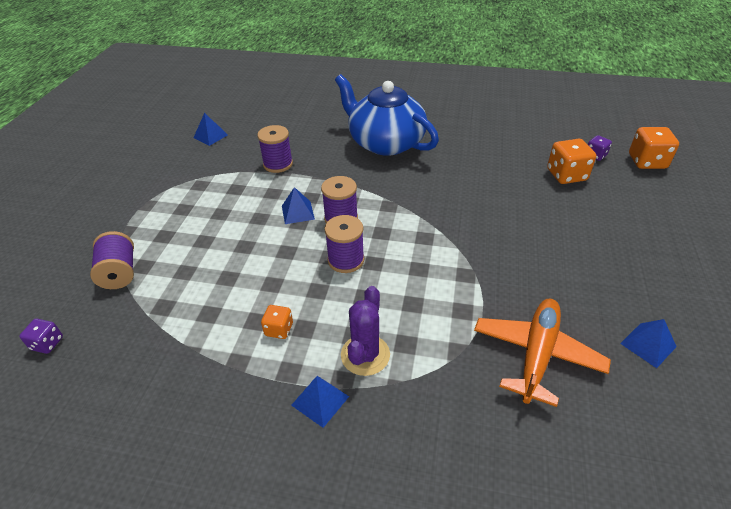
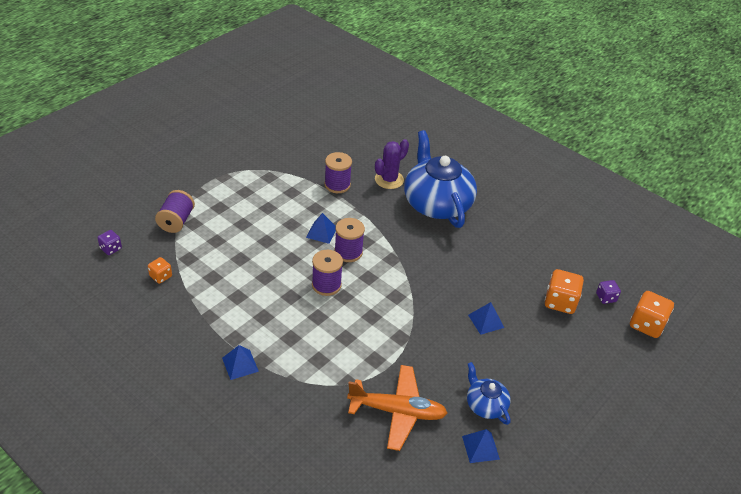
camera: 25 degrees right, 0 degrees up
blue pyramid [193,113,228,146] -> blue pyramid moved to [468,302,504,335]
orange dice [261,305,293,339] -> orange dice moved to [148,257,172,284]
purple cactus [341,286,390,376] -> purple cactus moved to [375,139,409,189]
orange plane [474,299,611,407] -> orange plane turned 45 degrees clockwise [347,365,447,451]
none -> blue teapot [467,362,511,425]

